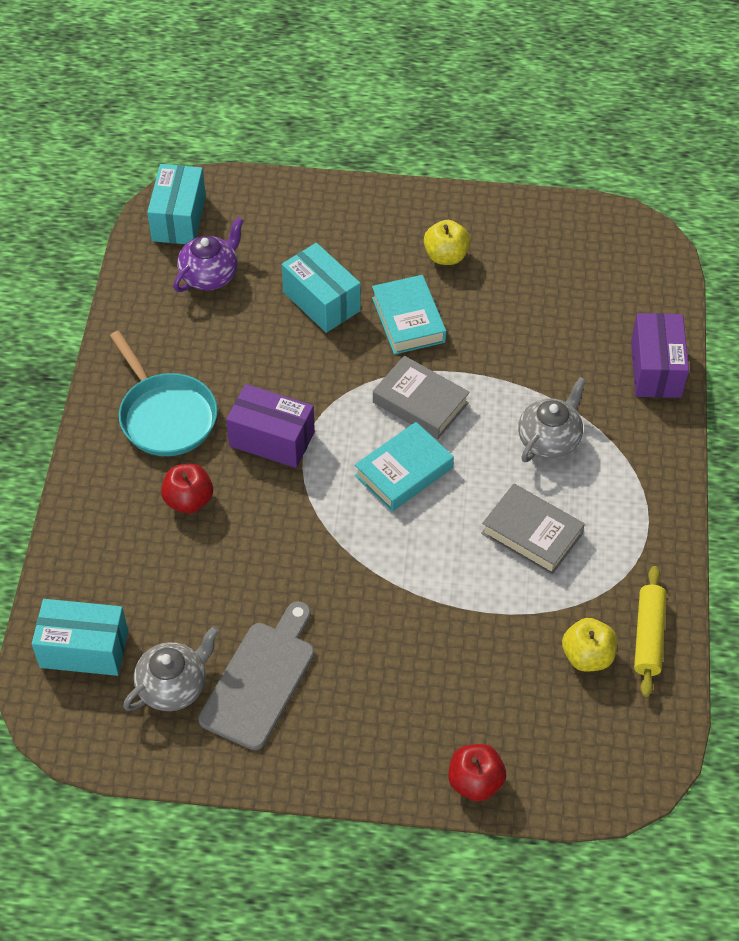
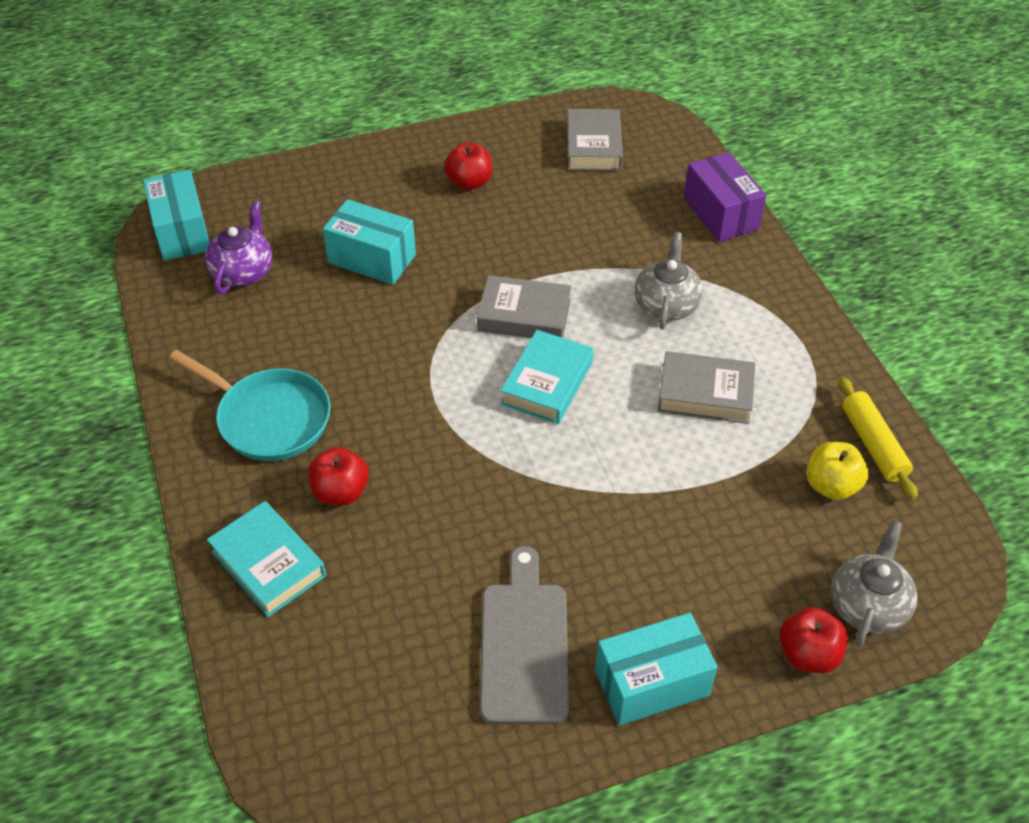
camera: 25 degrees left, 5 degrees down
turquoise box [32,599,128,676] -> turquoise box moved to [595,613,718,725]
grey teapot [123,626,219,711] -> grey teapot moved to [831,520,918,647]
purple box [226,384,315,468] -> none
turquoise book [372,275,446,354] -> turquoise book moved to [207,501,326,617]
yellow apple [424,220,470,265] -> red apple [444,142,492,190]
none -> grey book [567,109,623,171]

